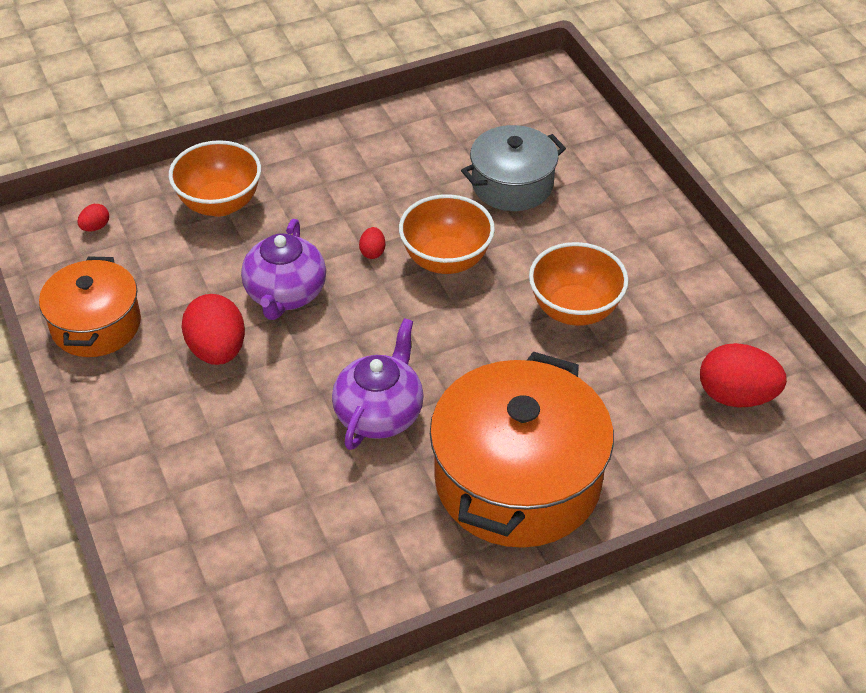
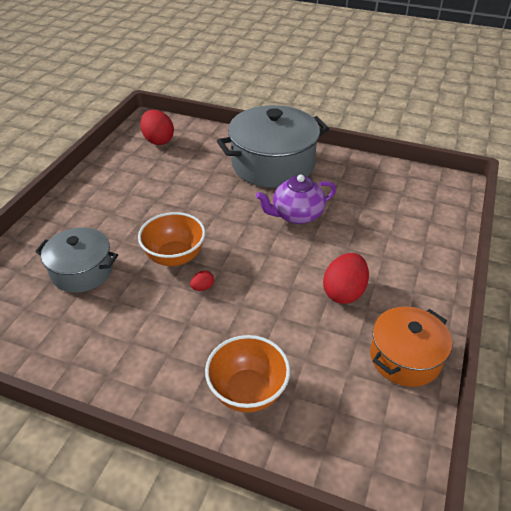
camera: 135 degrees left, 5 degrees down
red egg [77,204,109,232] -> none
purple teapot [241,219,326,320] -> none
orange pot [430,352,614,548] -> grey pot [217,105,329,188]
orange bowl [529,242,628,326] -> none

